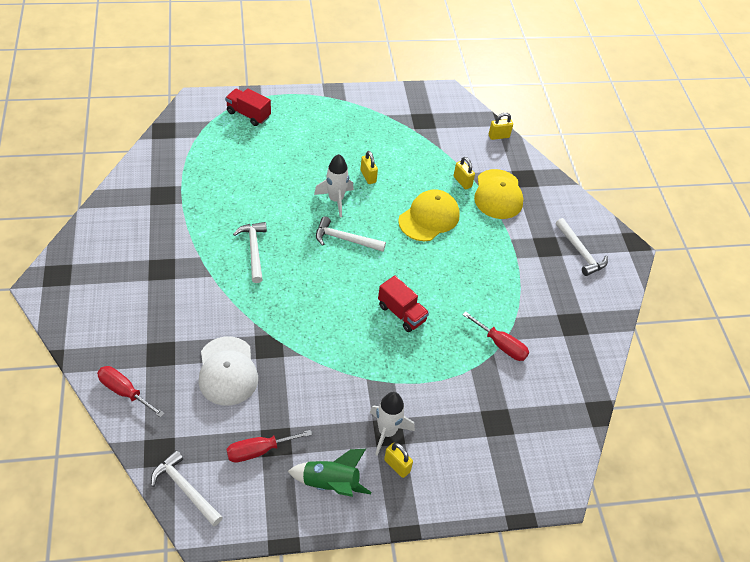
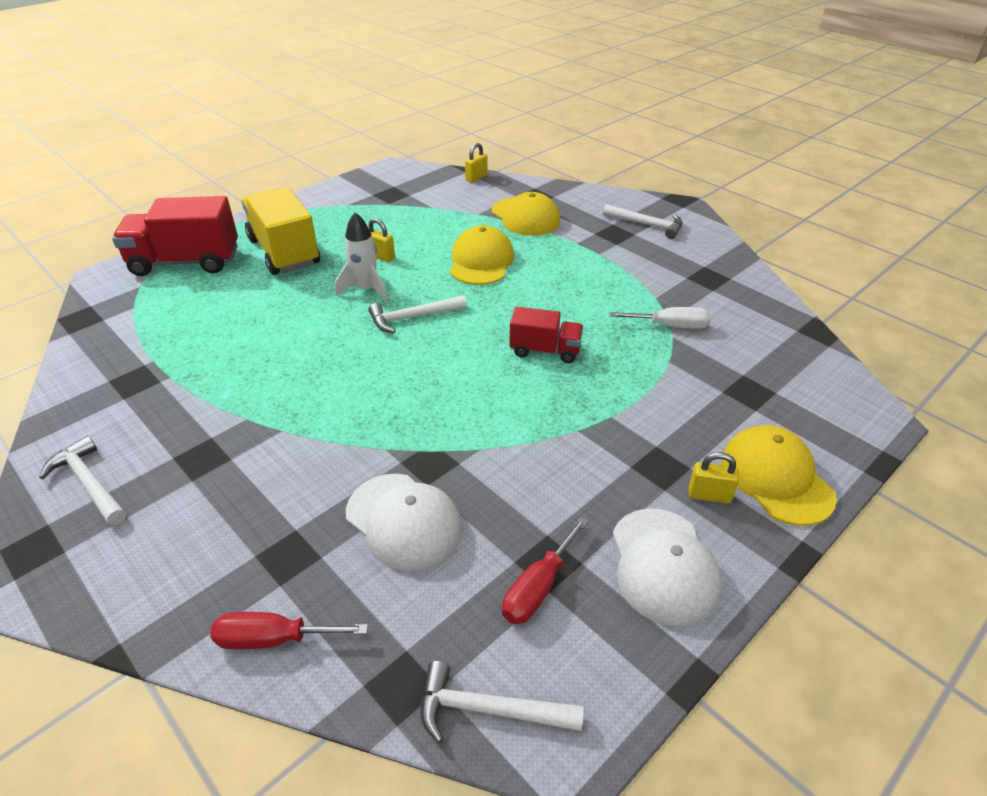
camera: 30 degrees left, 10 degrees down
red truck [225,88,271,126] -> red truck [112,196,238,276], size x1.76
white hammer [233,222,267,283] -> white hammer moved to [39,436,126,525]
green rocket [288,449,371,497] -> white cap [613,509,722,626]
white rocket [369,392,415,456] -> none
yellow padlock [453,157,475,190] -> none
red screwdriver [462,311,529,361] -> white screwdriver [610,307,711,329]
none -> yellow truck [241,187,320,275]
none -> yellow cap [722,425,837,526]

